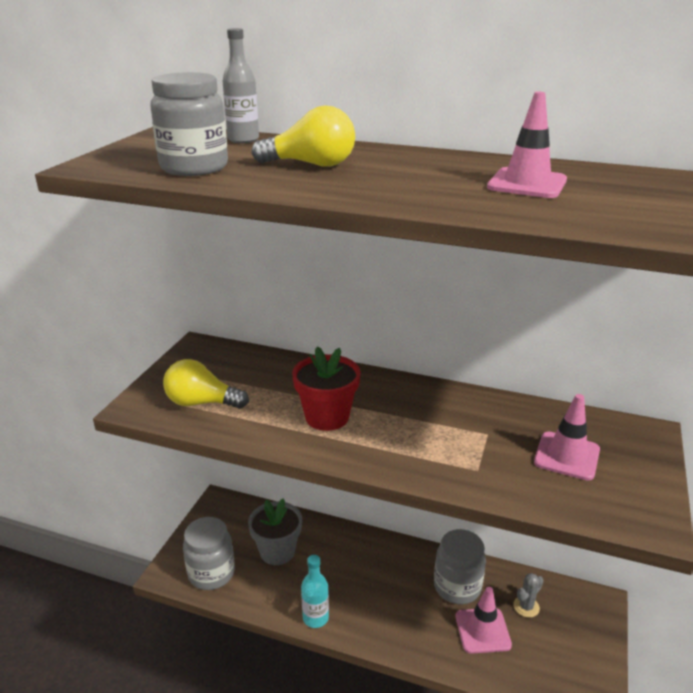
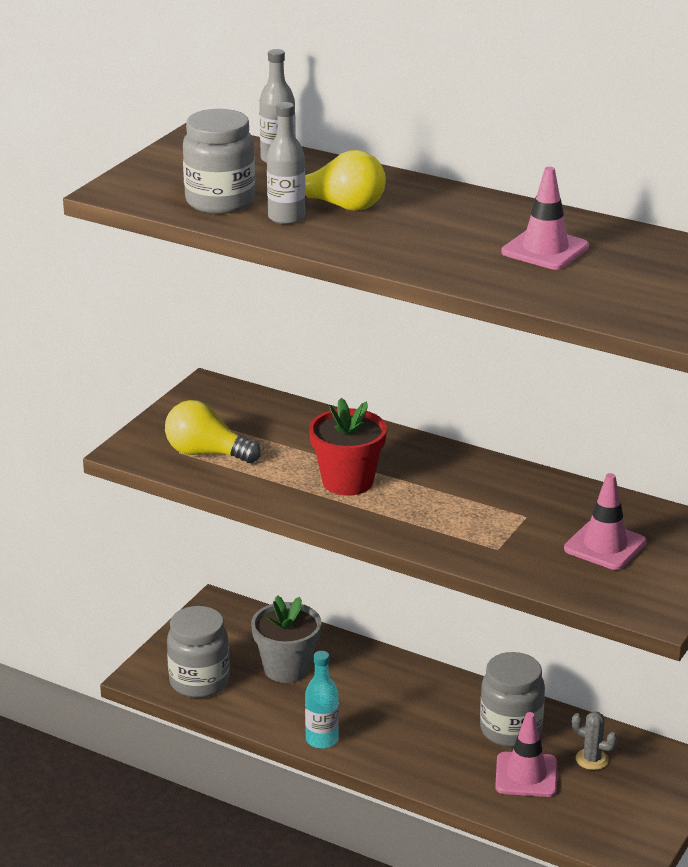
camera: 10 degrees right, 0 degrees up
grey cactus [513,573,544,618] -> grey cactus turned 60 degrees clockwise [572,711,618,770]
none -> grey bottle [267,102,305,224]

